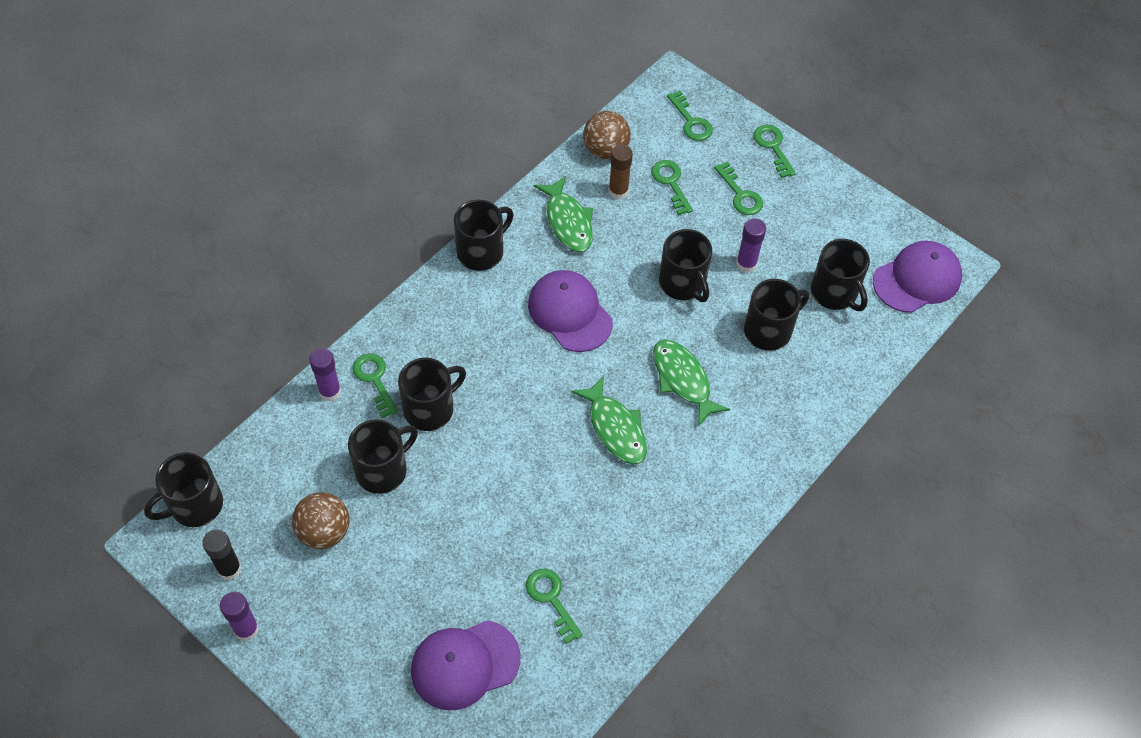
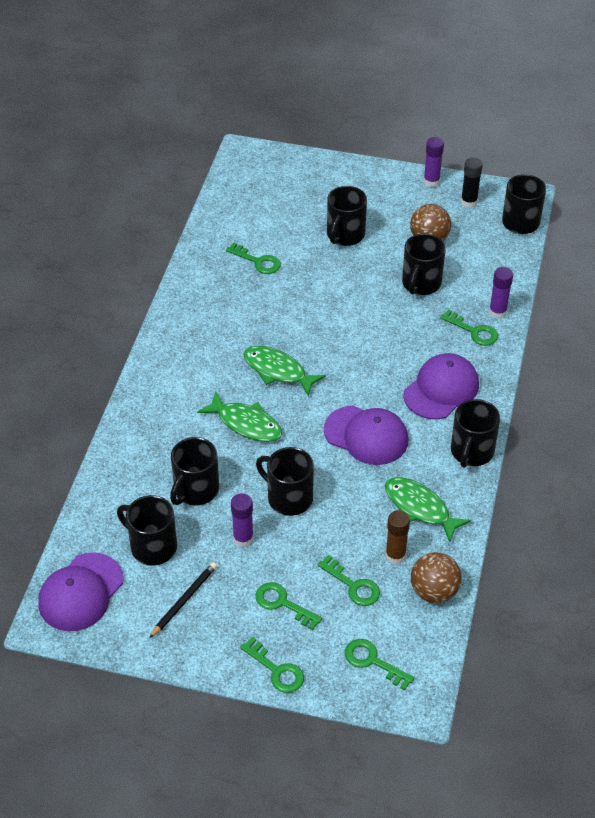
camera: 155 degrees right, 10 degrees down
black mug [398,358,466,431] -> black mug moved to [327,186,367,246]
purple cap [411,620,521,710] -> purple cap moved to [403,353,479,419]
none -> black pencil [150,562,217,638]

